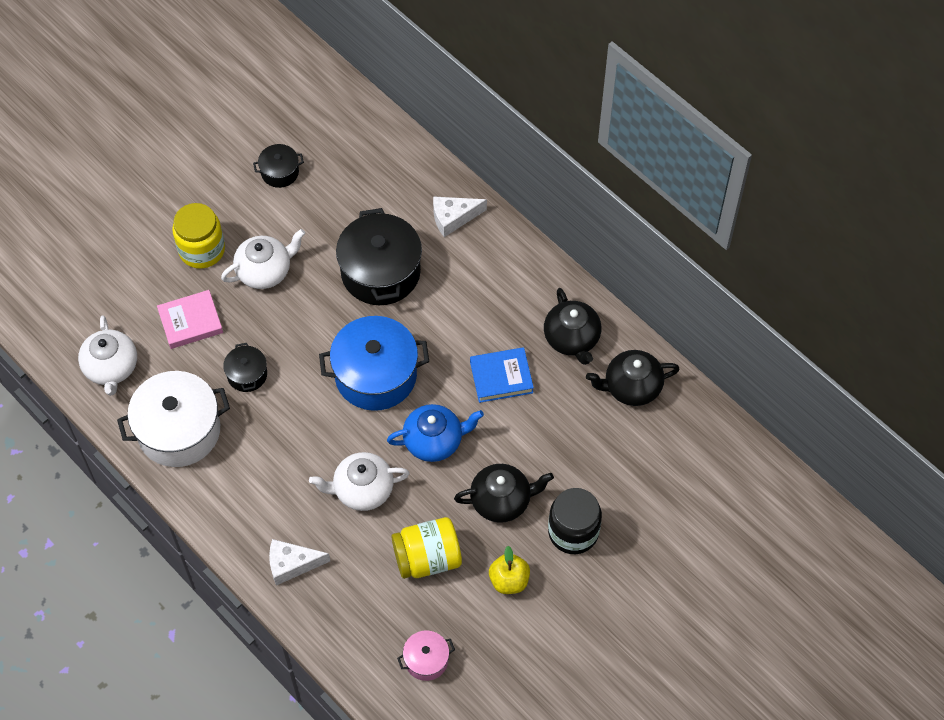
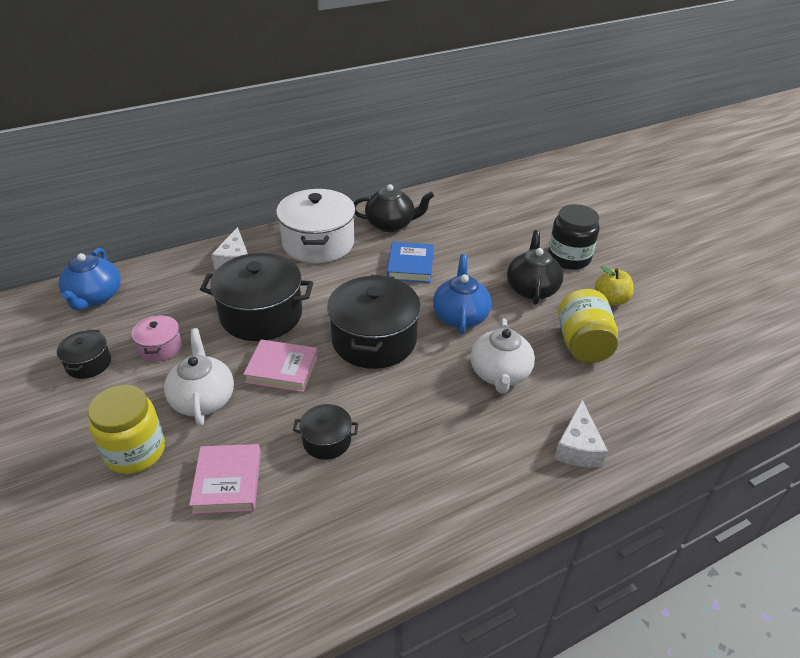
camera: 75 degrees left, 20 degrees down
white teapot [78,316,137,396] -> none
white pot [117,371,230,467] -> white pot moved to [276,189,356,263]
blue pot [319,316,429,411] -> black pot [327,275,421,369]
pink pot [397,630,455,681] -> pink pot moved to [131,314,182,362]
black teapot [586,350,679,406] -> none
none -> blue teapot [59,248,121,310]
none -> pink book [243,340,318,392]

